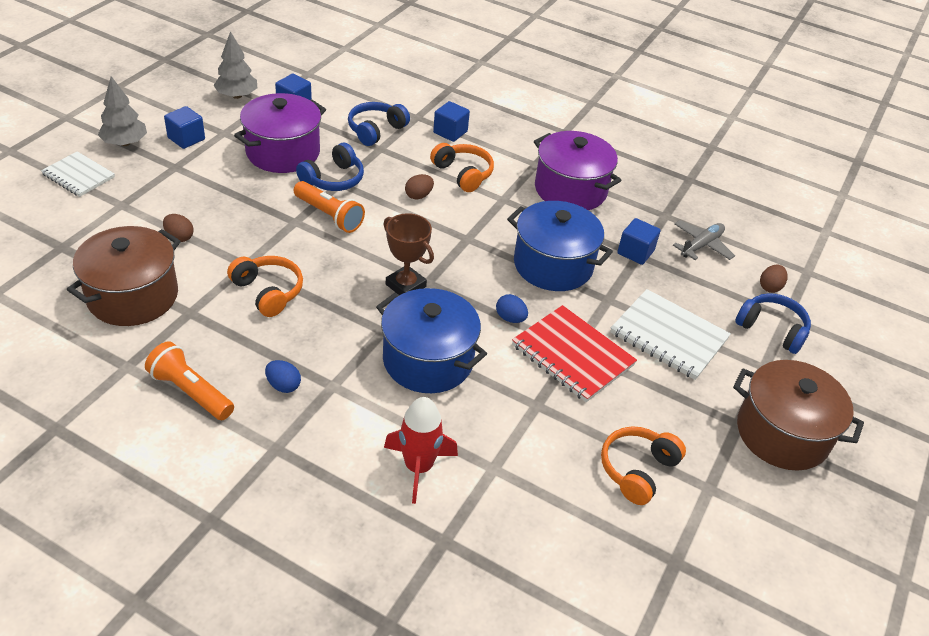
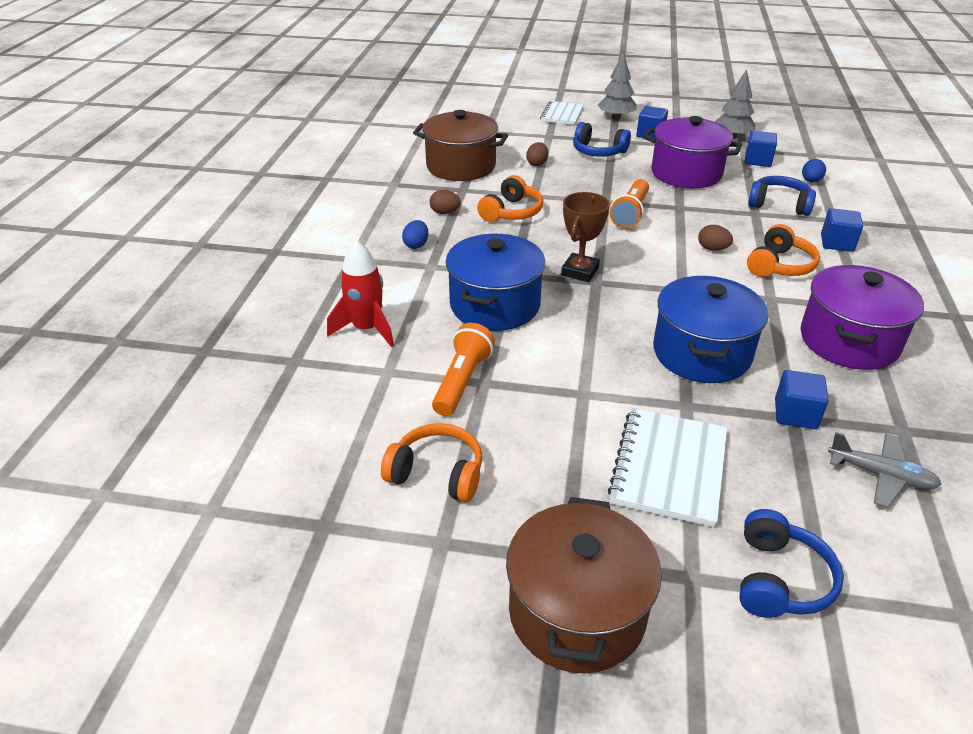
camera: 75 degrees right, 5 degrees down
orange flashlight [145,341,234,420] -> orange flashlight moved to [432,323,495,416]
blue headphones [296,143,364,191] -> blue headphones moved to [573,122,631,157]
blue egg [496,294,528,323] -> blue egg moved to [802,159,826,183]
red notebook [512,305,637,402] -> none
brown egg [760,264,787,293] -> brown egg moved to [429,190,461,214]

